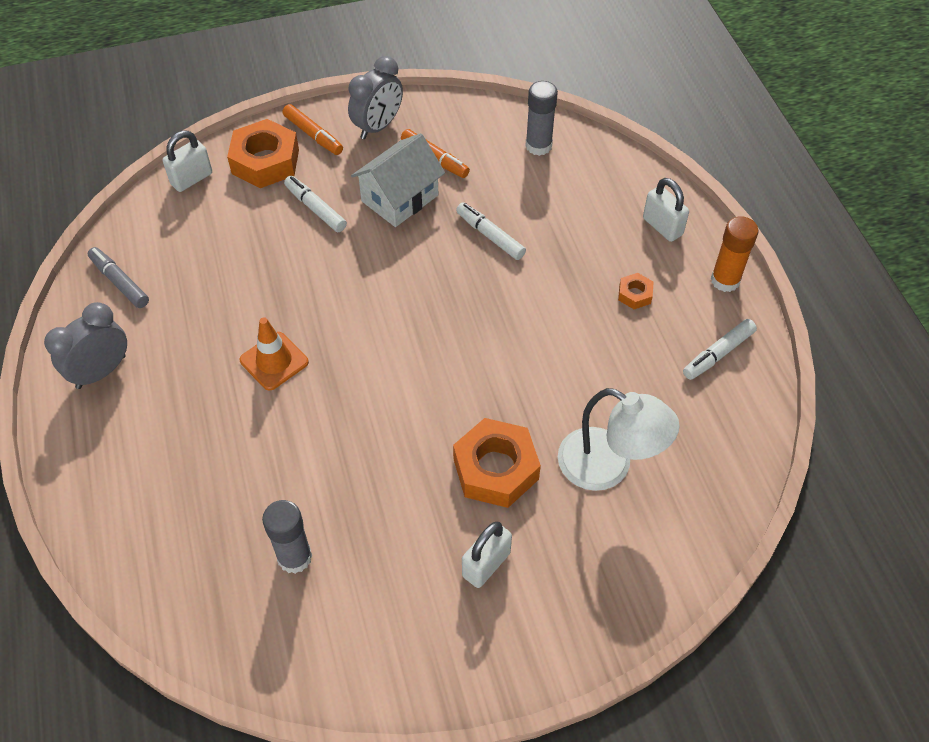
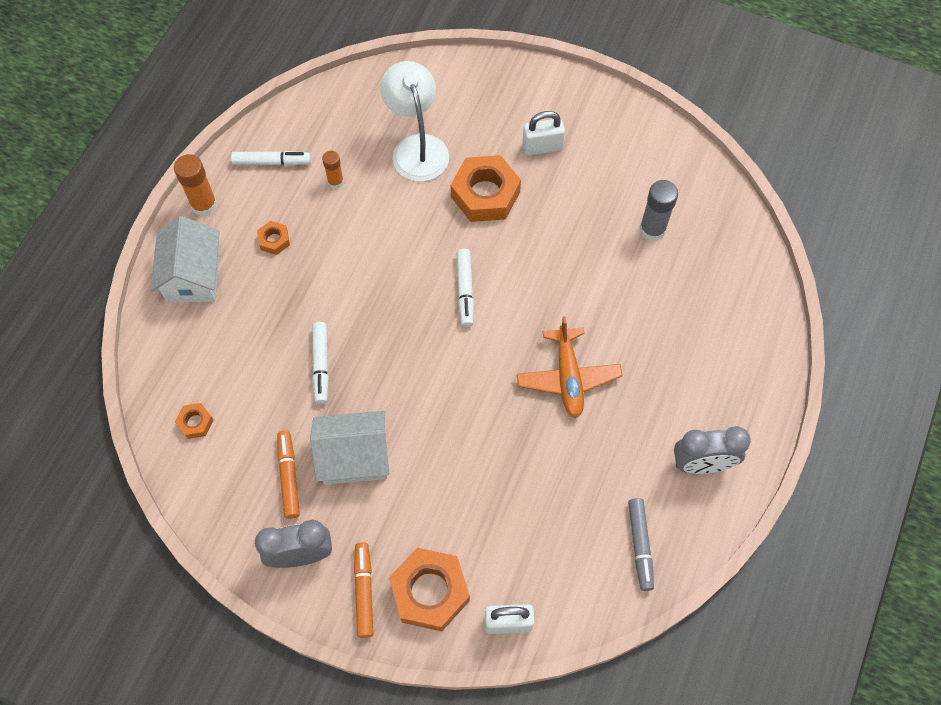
camera: 140 degrees left, 10 degrees up
orange traffic cone [240,317,309,391] -> orange plane [517,316,623,418]
white marker [284,176,347,232] -> white marker moved to [456,249,474,327]
grey glue stick [525,81,558,156] -> orange nut [175,403,214,439]
white padlock [643,178,689,242] -> white house [150,216,220,302]
none -> orange glue stick [322,151,344,189]

